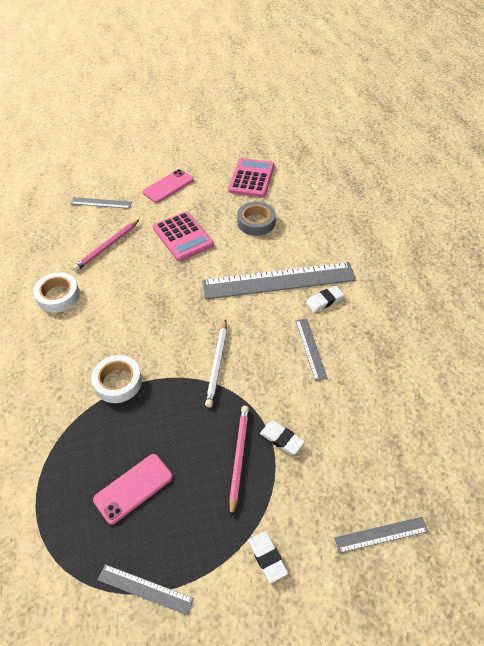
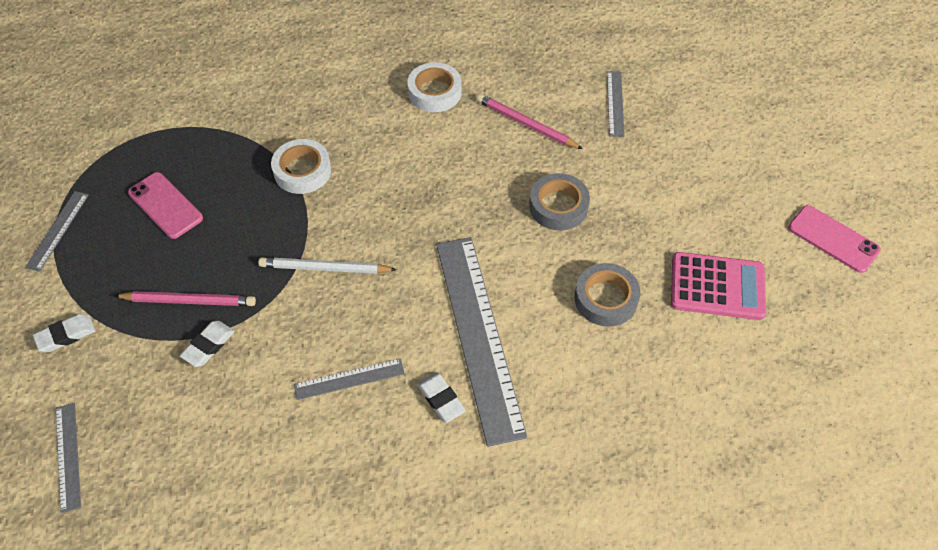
camera: 85 degrees right, 5 degrees up
pink phone [143,169,194,203] -> pink phone moved to [788,205,881,273]
pink calculator [153,211,214,261] -> grey tape [529,173,590,231]

